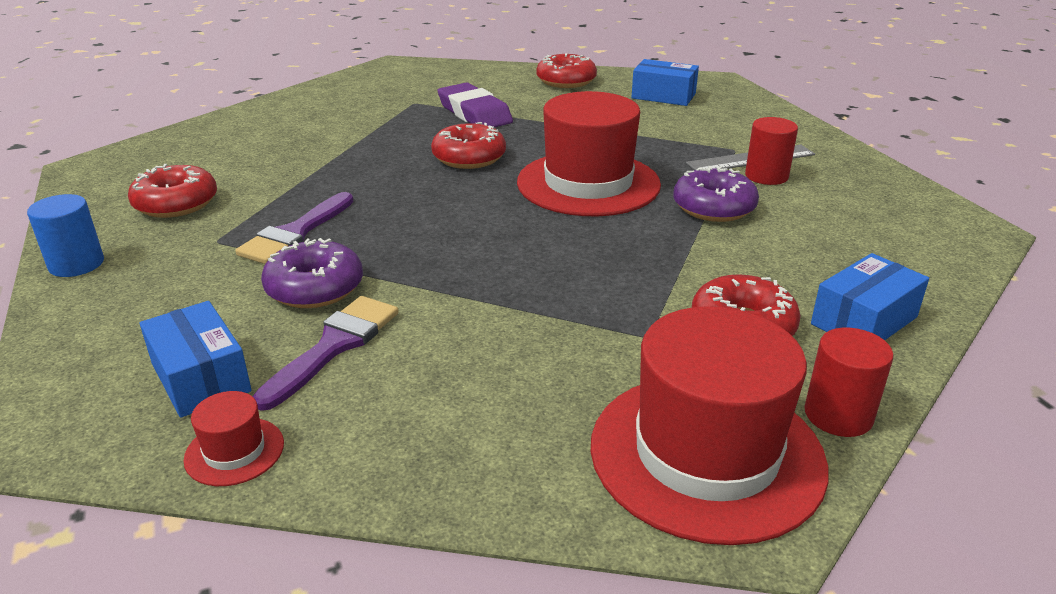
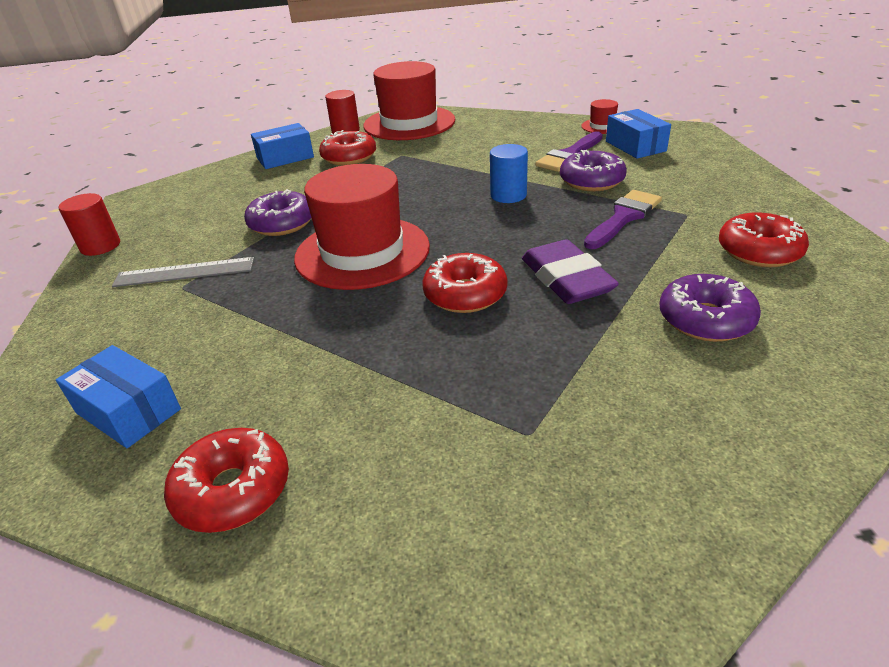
camera: 165 degrees left, 5 degrees up
blue cylinder [27,194,104,277] -> blue cylinder moved to [490,144,528,203]
purple eraser [437,82,513,127] -> purple eraser moved to [522,239,619,304]
red cylinder [745,117,798,185] -> red cylinder moved to [59,193,120,256]
none -> purple donut [659,274,761,342]

